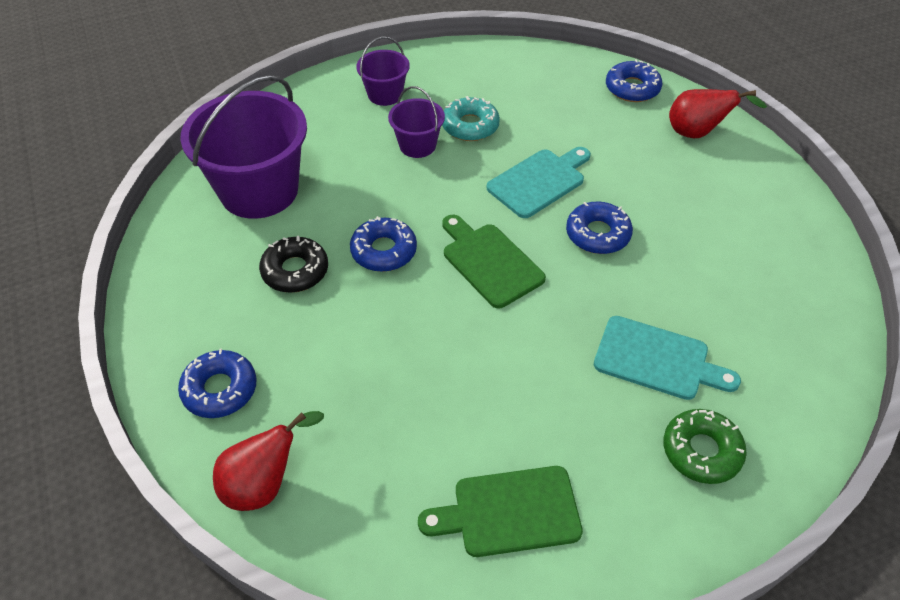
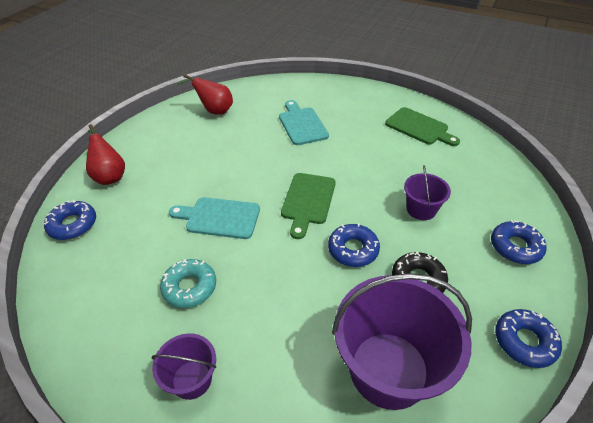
camera: 130 degrees left, 5 degrees down
red pear [213,411,324,511] -> red pear moved to [177,74,233,115]
purple bucket [388,86,445,158] -> purple bucket moved to [404,165,451,220]
blue donut [566,201,633,254] -> blue donut moved to [495,309,562,368]
green donut [663,409,747,484] -> none

